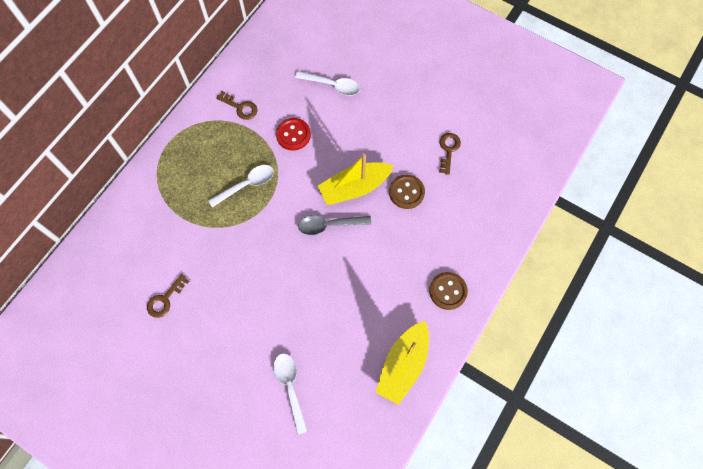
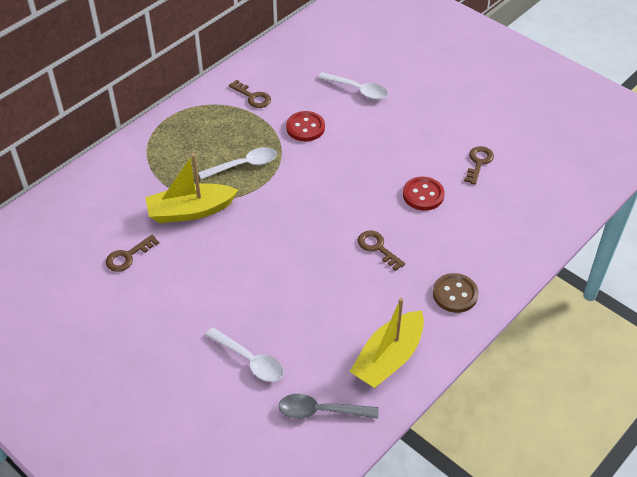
camera: 10 degrees right, 20 degrees down
white spoon [273,353,308,435] -> white spoon turned 135 degrees clockwise [206,327,284,382]
grey spoon [298,215,371,235] -> grey spoon moved to [279,394,379,419]
yellow boat [318,153,394,205] -> yellow boat moved to [145,154,238,223]
brown button [389,175,425,209] -> red button [403,177,445,211]
none -> brown key [358,230,405,271]

